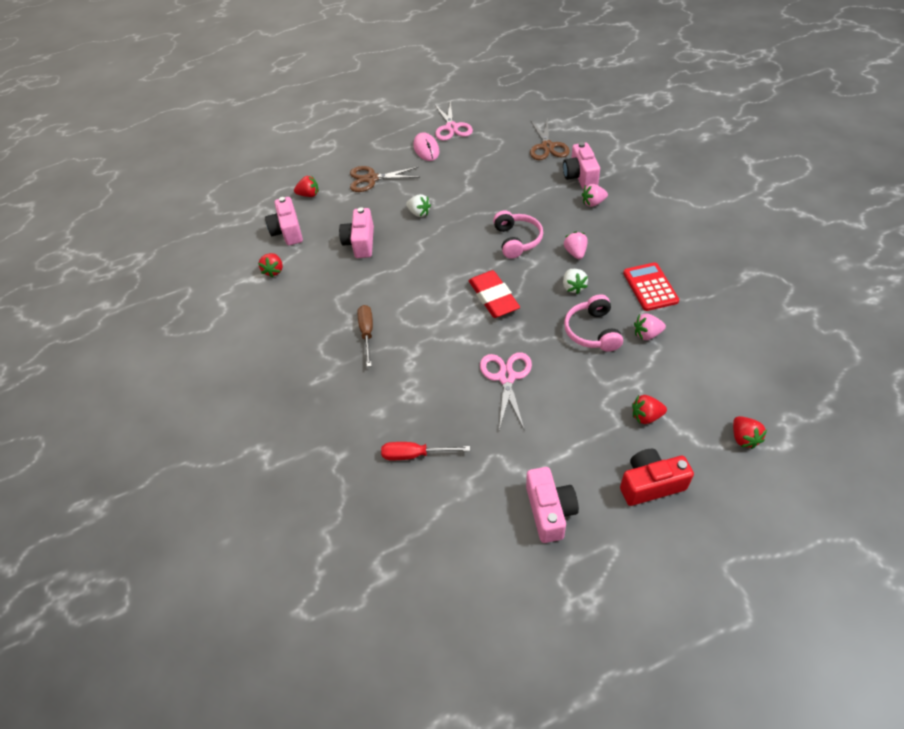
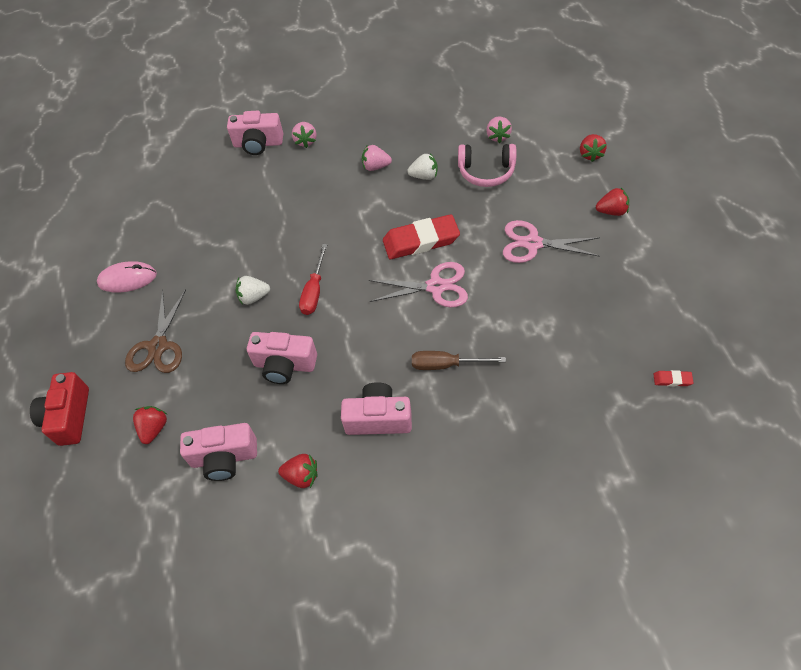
camera: 80 degrees left, 5 degrees up
red screwdriver [381,442,470,460] -> red screwdriver moved to [299,244,327,315]
white strawberry [406,194,431,217] -> white strawberry turned 150 degrees counterclockwise [236,276,270,305]
pink scissors [435,101,473,141] -> pink scissors moved to [369,262,468,308]
pink headphones [493,210,543,259] -> none
pink camera [526,467,579,543] -> pink camera moved to [341,382,412,435]
brown scissors [530,117,570,160] -> none
red camera [620,449,694,506] -> red camera moved to [30,372,89,446]
red calculator [623,262,679,311] -> none
red strawberry [733,416,767,449] -> red strawberry moved to [596,188,629,216]
none -> red eraser [653,370,693,387]

